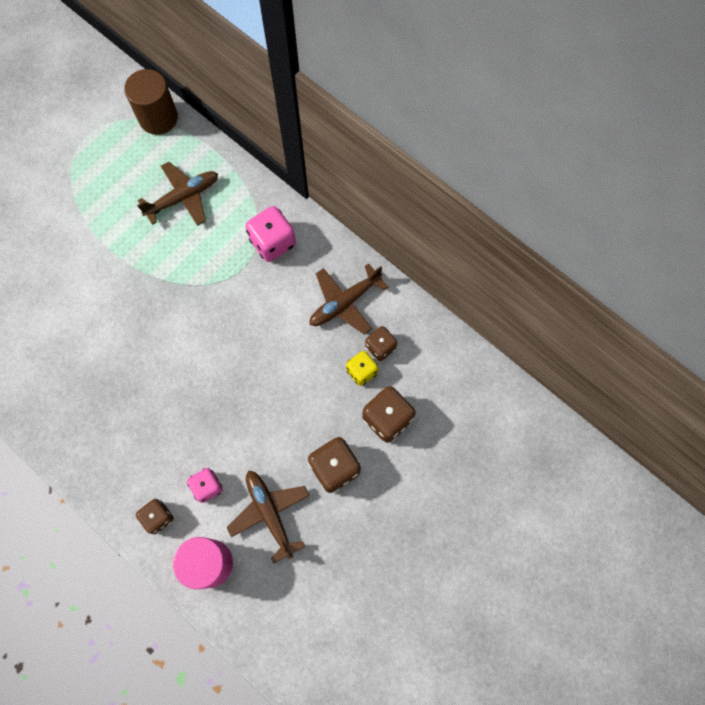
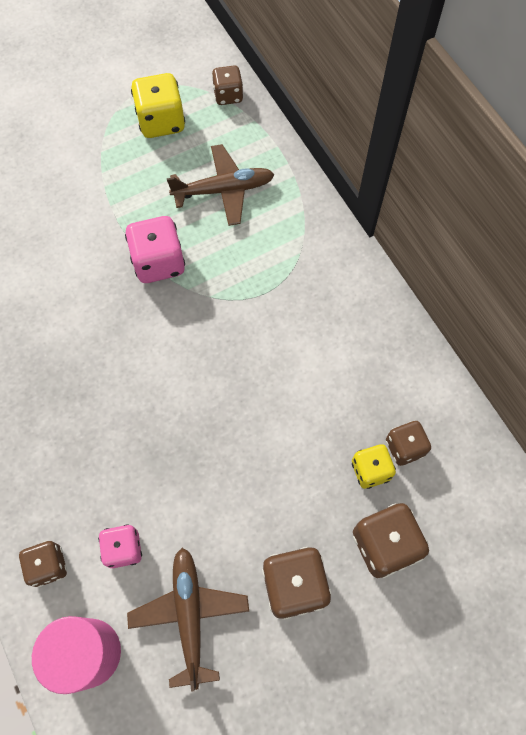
camera: 20 degrees right, 5 degrees down
brown cylinder [124,69,178,135] -> brown dice [212,66,243,105]
pink dice [245,206,296,262] -> pink dice moved to [125,216,185,283]
brown plane [309,263,388,334] -> none
none -> yellow dice [131,73,185,138]

